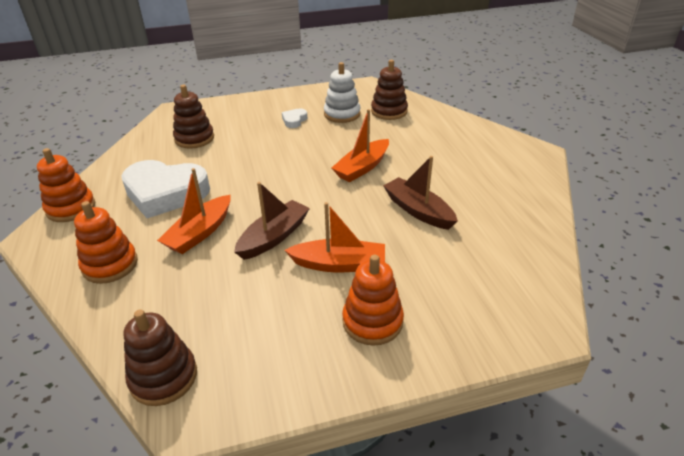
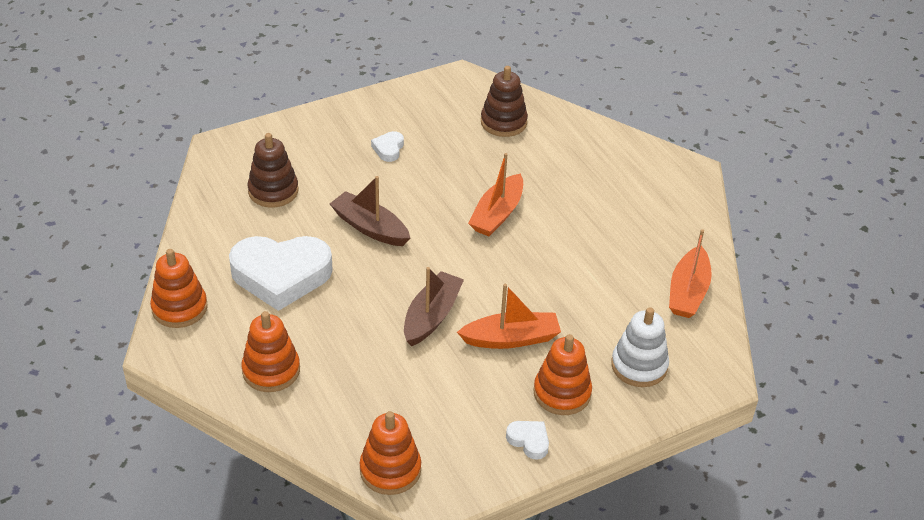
camera: 15 degrees left, 5 degrees up
brown stacking toy [123,310,197,406] -> orange stacking toy [360,411,421,495]
orange boat [157,168,231,254] -> orange boat moved to [669,229,712,318]
white stacking toy [324,62,360,123] -> white stacking toy moved to [611,307,669,387]
brown boat [383,156,458,230] -> brown boat moved to [330,176,410,246]
none -> white heart [506,421,549,460]

